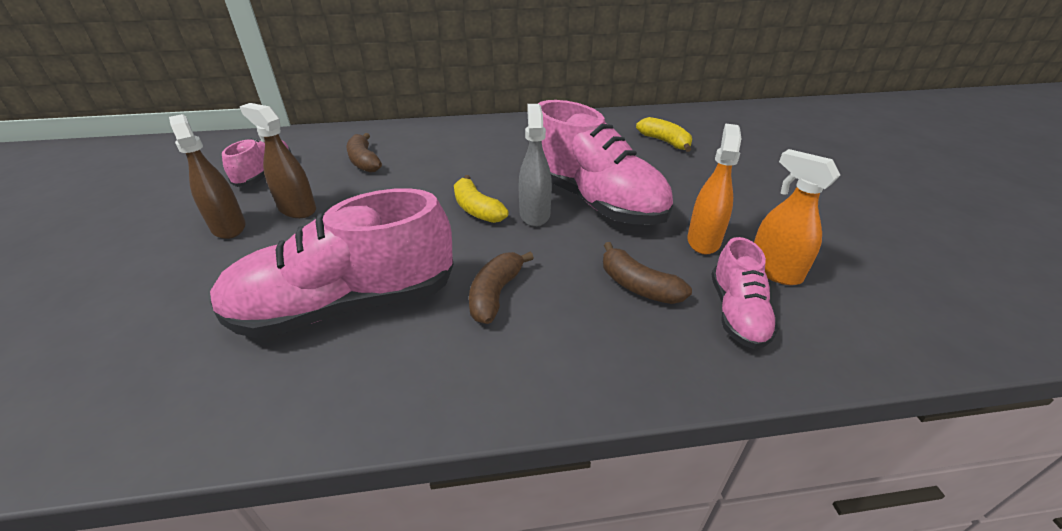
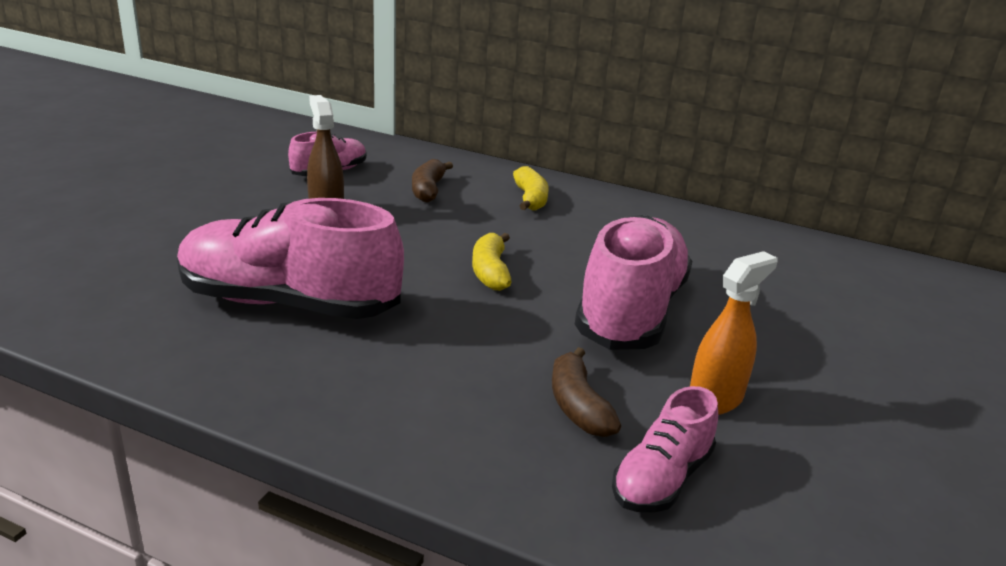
camera: 30 degrees right, 10 degrees down
brown spray bottle [169,114,246,239] -> none
brown banana [469,252,534,324] -> none
grey spray bottle [518,104,552,227] -> none
pink shoe [538,100,673,225] -> pink shoe turned 150 degrees counterclockwise [575,215,692,350]
yellow banana [636,117,692,152] -> yellow banana moved to [513,166,549,210]
orange spray bottle [754,149,840,285] -> none

